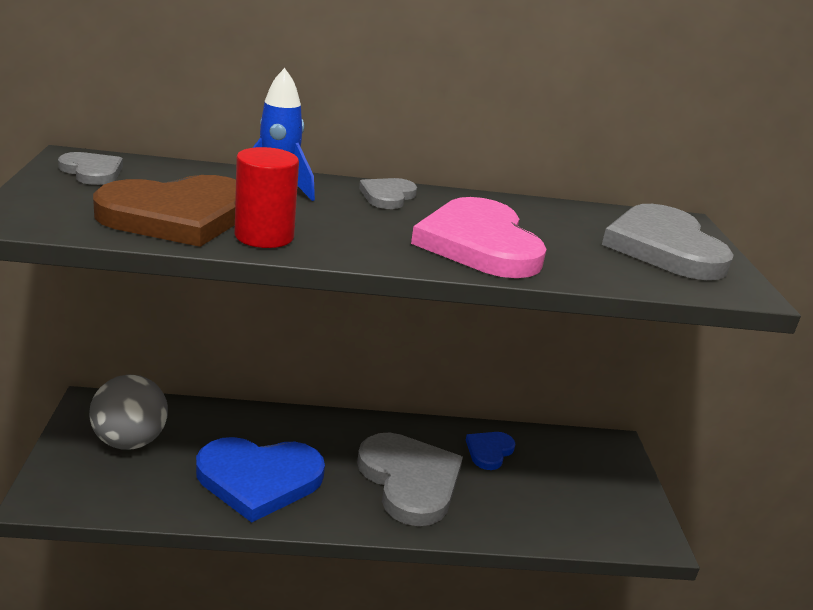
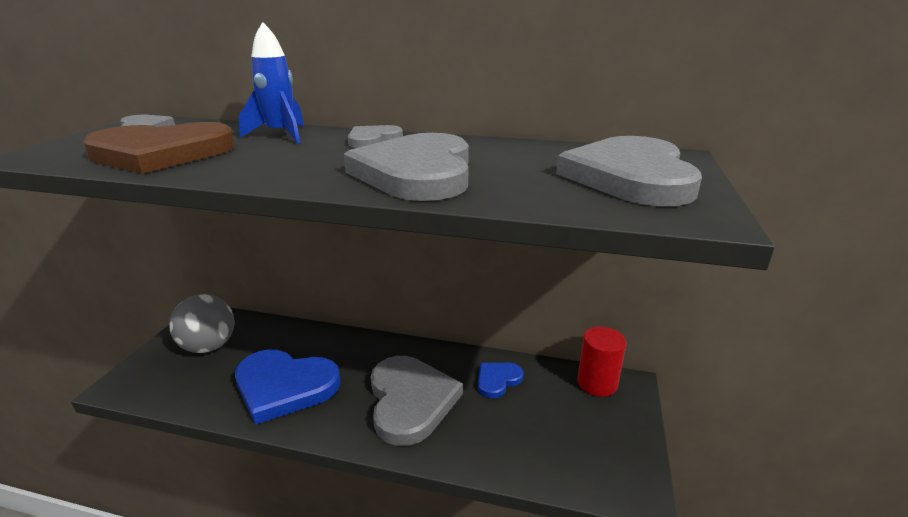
camera: 20 degrees right, 0 degrees up
red cylinder [235,147,299,248] -> red cylinder moved to [577,327,626,397]
pink heart [411,197,547,278] -> grey heart [344,133,469,201]

